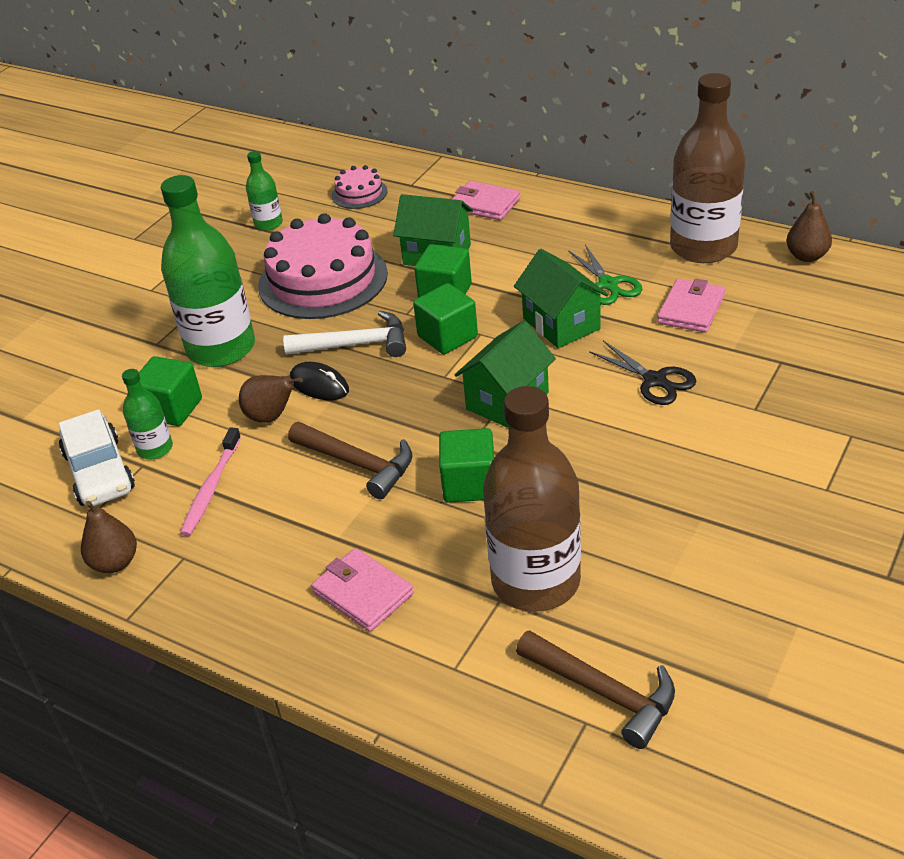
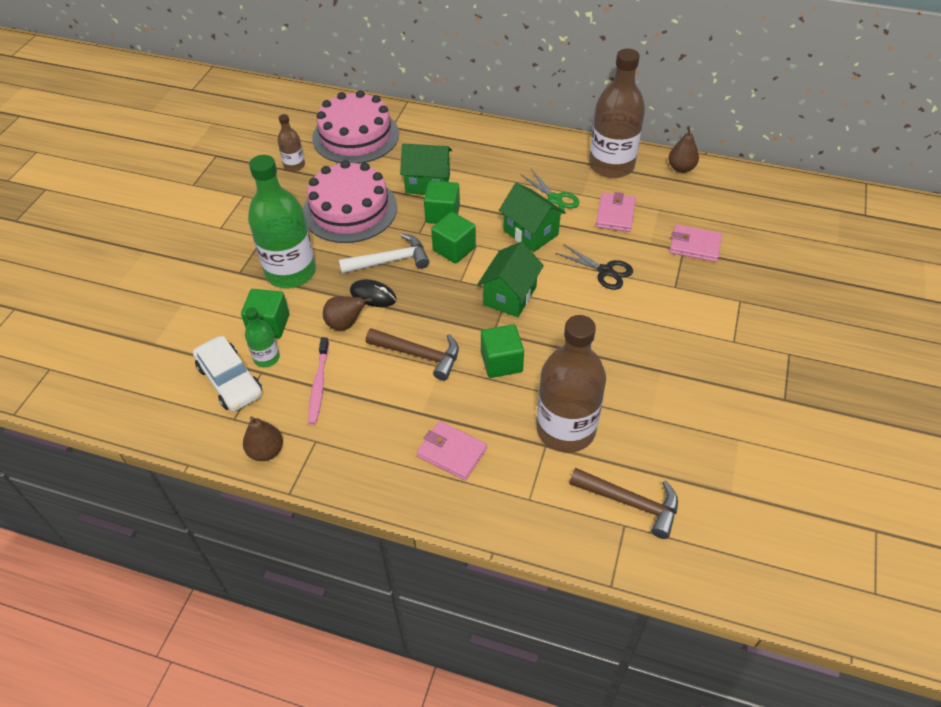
camera: 15 degrees left, 10 degrees up
green bottle [246,151,283,231] -> brown bottle [277,114,305,172]
pink cake [331,165,388,209] -> pink cake [312,90,399,164], size x2.10
pink wallet [452,181,520,220] -> pink wallet moved to [669,225,722,262]

